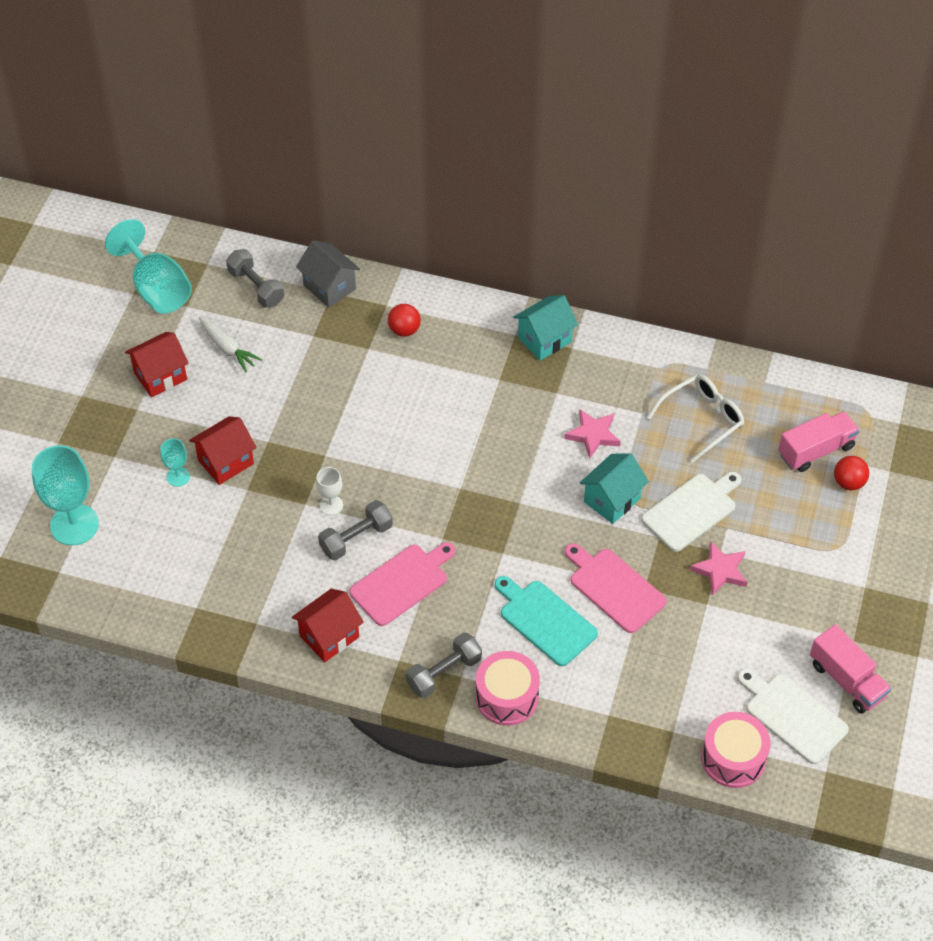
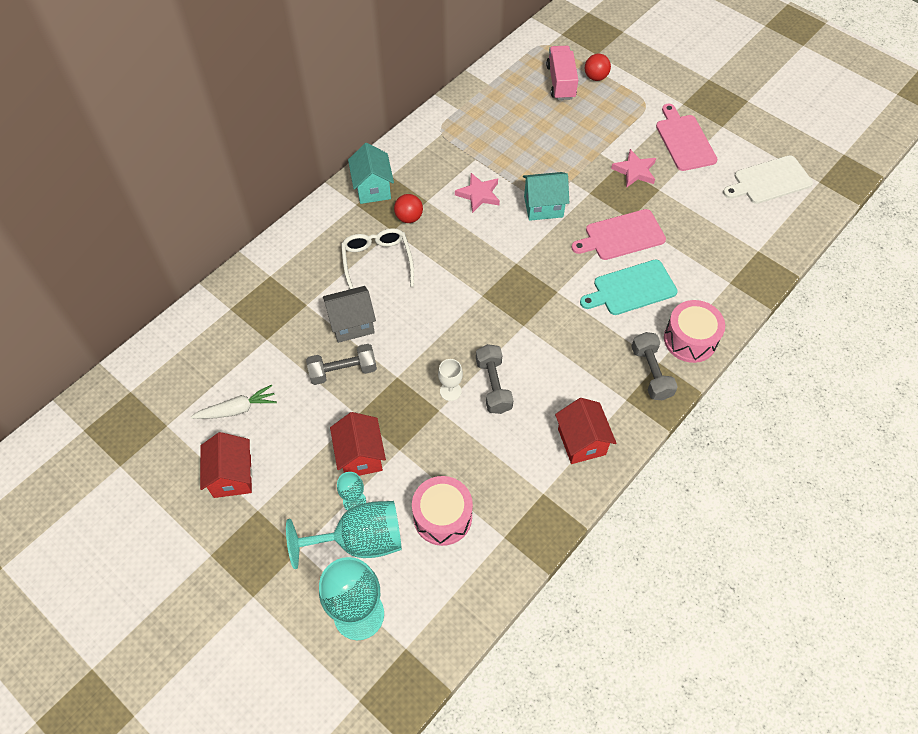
camera: 65 degrees left, 5 degrees up
turquoise goblet [105,219,192,314] -> turquoise goblet moved to [286,501,402,569]
grey dumbbell [226,249,284,308] -> grey dumbbell moved to [306,344,377,385]
grey house [296,240,360,308] -> grey house moved to [323,286,376,343]
pink cutting board [349,542,456,626] -> pink cutting board moved to [656,104,718,171]
red ball [388,304,421,337] -> red ball moved to [394,194,423,223]
turquoise house [580,453,649,524] -> turquoise house turned 75 degrees counterclockwise [523,172,569,221]
white cutting board [641,472,741,552] -> none
white glasses [647,374,744,463] -> white glasses moved to [341,228,414,289]
pink drum [701,712,771,788] -> pink drum moved to [412,476,473,546]
pink truck [810,624,891,714] -> none

